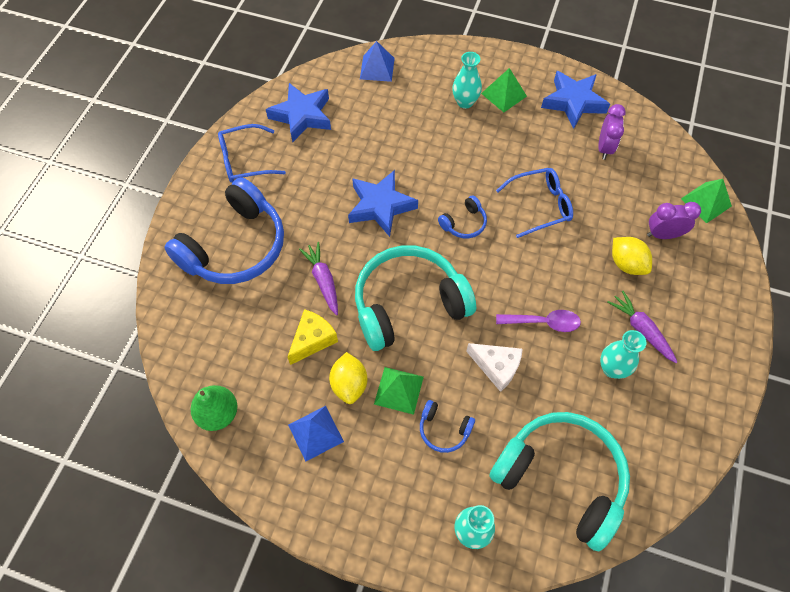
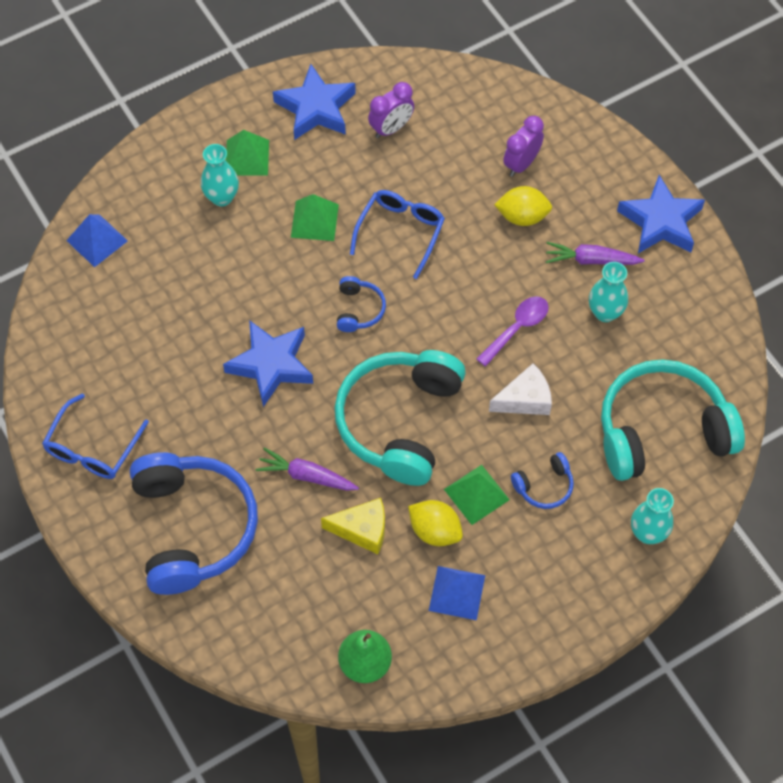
camera: 50 degrees left, 0 degrees up
blue star [266,83,331,142] -> blue star moved to [617,175,705,253]
yellow cheese [287,309,338,365] -> yellow cheese turned 105 degrees clockwise [321,498,385,554]
purple clock [598,104,626,160] -> purple clock turned 90 degrees clockwise [368,82,414,138]
green pyramid [681,179,732,223] -> green pyramid moved to [291,194,339,241]

